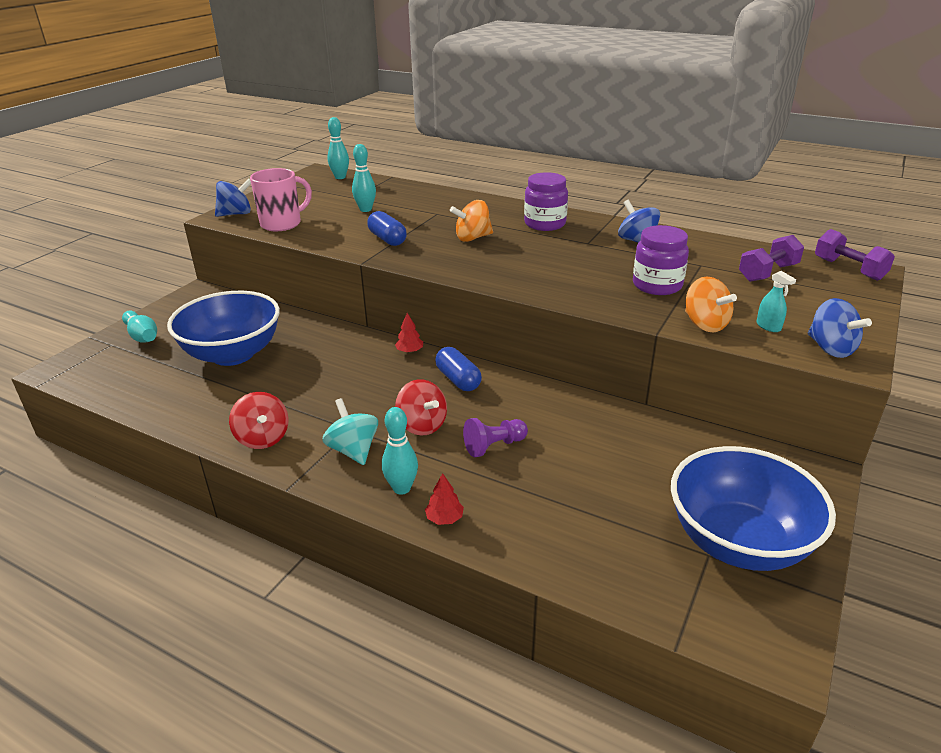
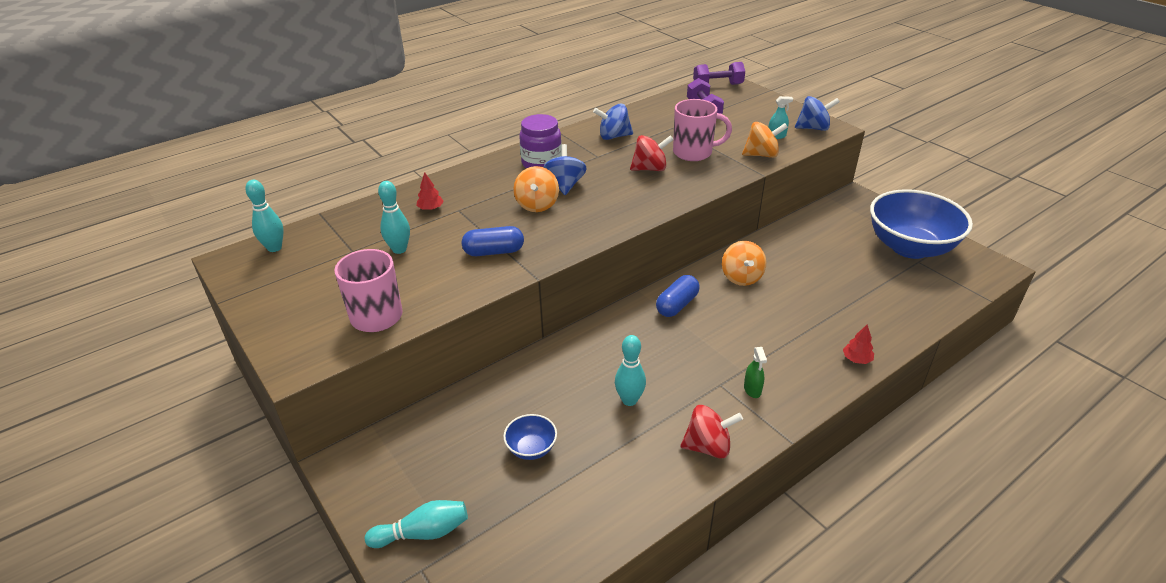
camera: 65 degrees left, 5 degrees up
blue bowl [167,291,280,366] -> blue bowl [503,414,557,460], size x0.42
blue spinning top [215,179,251,217] -> blue spinning top moved to [543,144,587,195]
turquoise spinning top [322,398,378,465] -> green spray bottle [744,347,767,398]
turquoise bowling pin [382,407,418,495] -> turquoise bowling pin moved to [615,335,646,406]
red tree [395,313,423,353] -> red tree moved to [416,172,444,211]
red spinning top [395,379,447,435] -> red spinning top moved to [630,135,674,171]
blue capsule [435,347,482,391] -> blue capsule turned 45 degrees counterclockwise [656,275,700,317]
purple pawn [463,418,528,458] -> none
purple jar [633,225,689,295] -> pink mug [673,99,732,161]
none -> orange spinning top [722,241,766,286]

